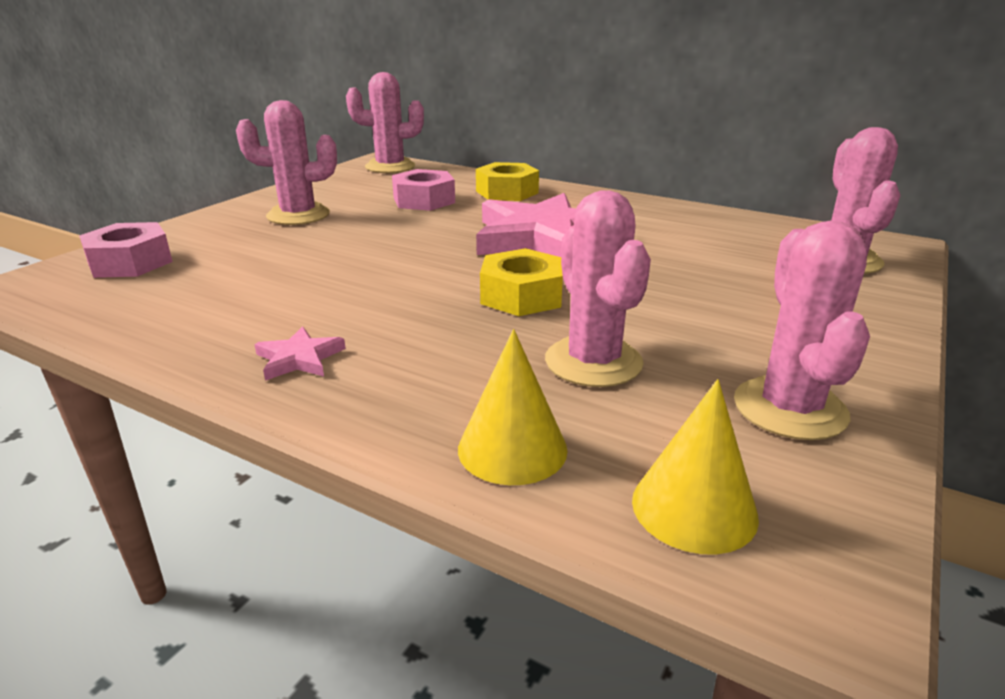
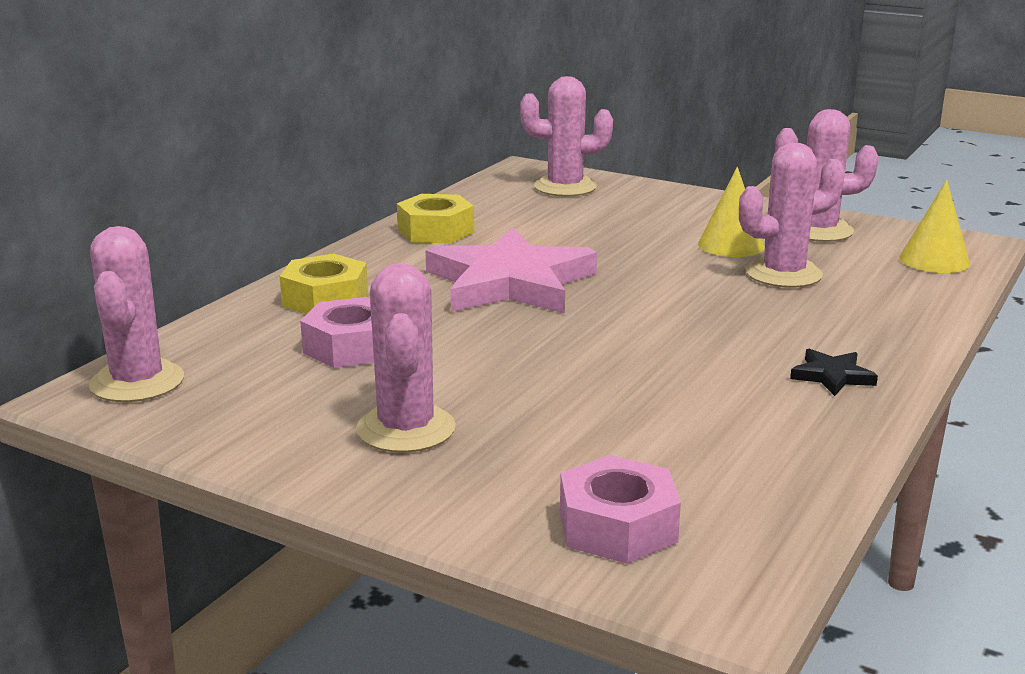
camera: 90 degrees left, 5 degrees down
pink star [254,326,346,381] -> black star [790,349,878,396]
yellow cone [458,329,568,485] -> yellow cone moved to [698,167,764,257]
yellow nut [480,248,563,316] -> yellow nut moved to [397,194,474,244]

